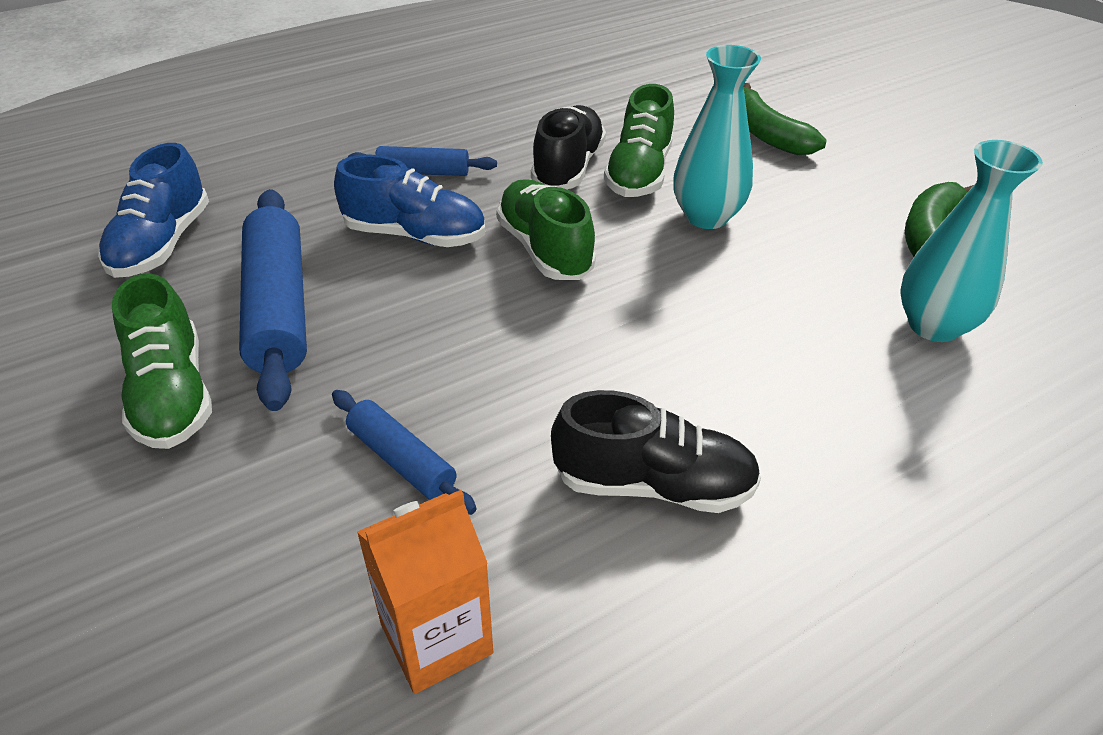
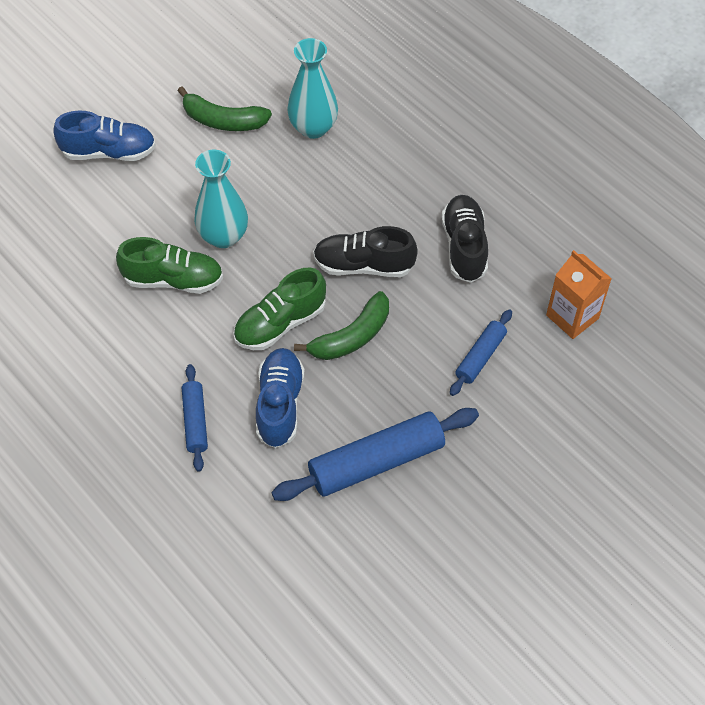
camera: 100 degrees left, 15 degrees up
blue shoe [98,143,209,278] -> blue shoe moved to [53,111,156,161]
green shoe [112,273,212,449] -> none
black shoe [531,105,606,189] -> black shoe moved to [313,226,418,277]
green banana [743,83,827,155] -> green banana moved to [294,291,389,360]

